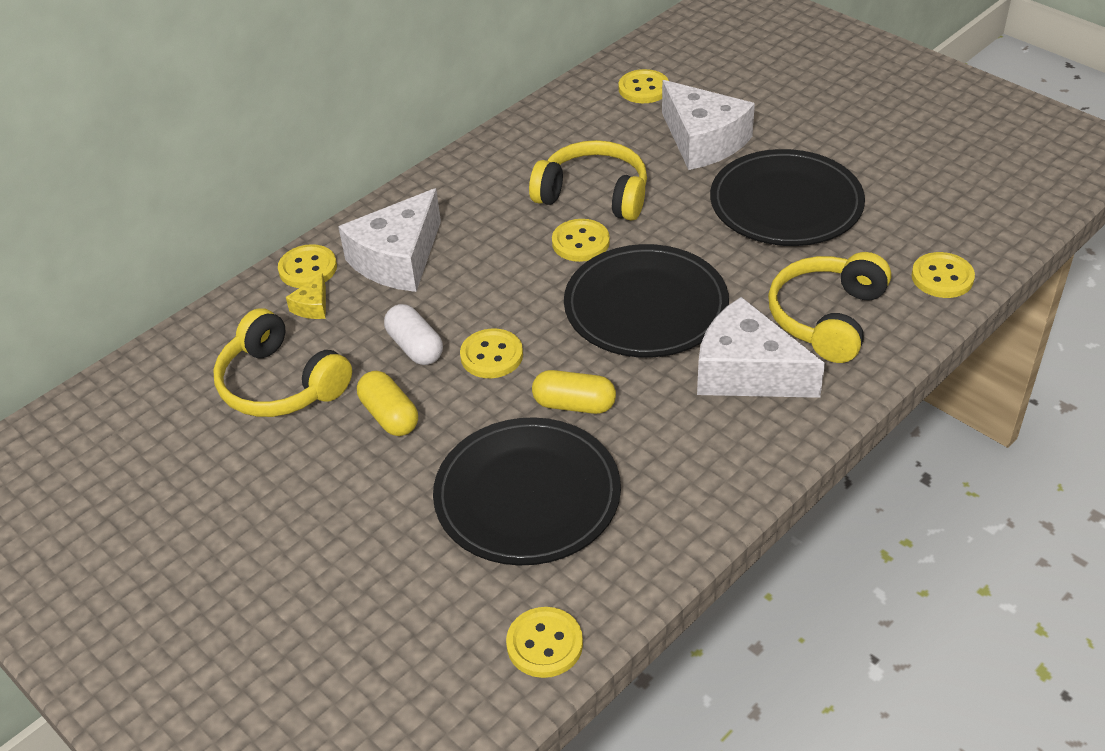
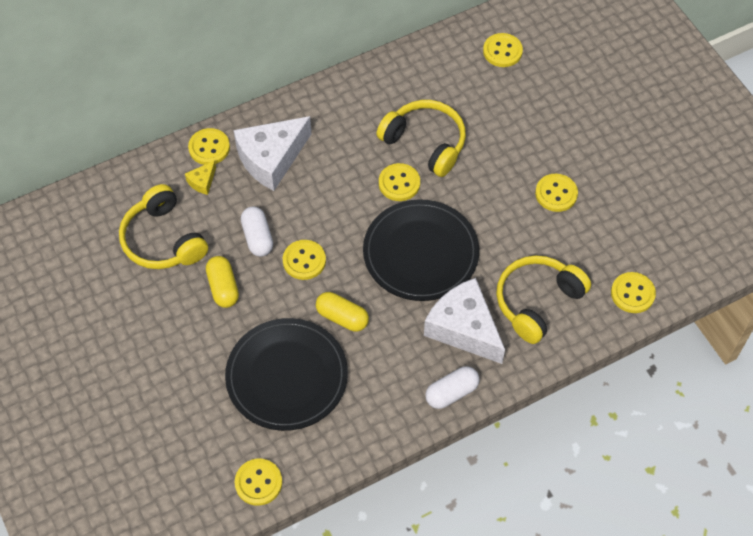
camera: 15 degrees right, 15 degrees up
white cheese [662,80,755,170] -> none
black plate [710,149,865,246] -> yellow button [535,174,578,212]
none -> white capsule [425,366,480,409]

